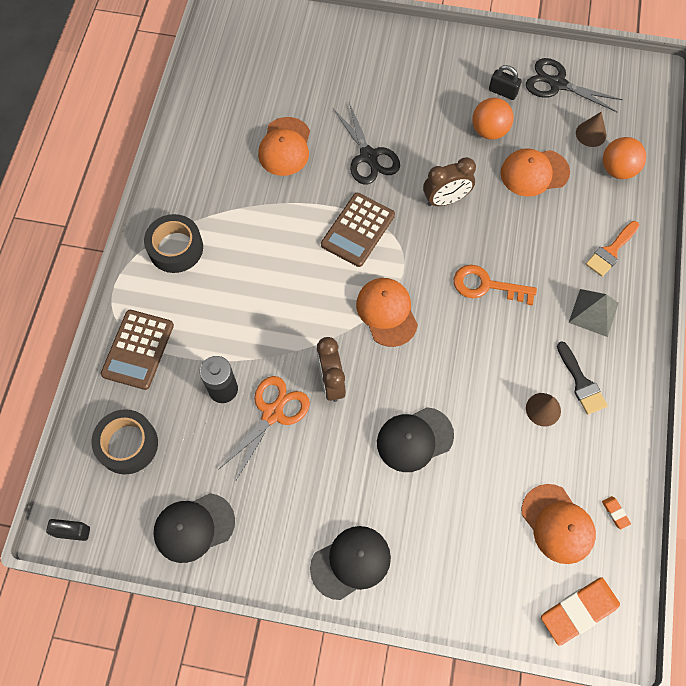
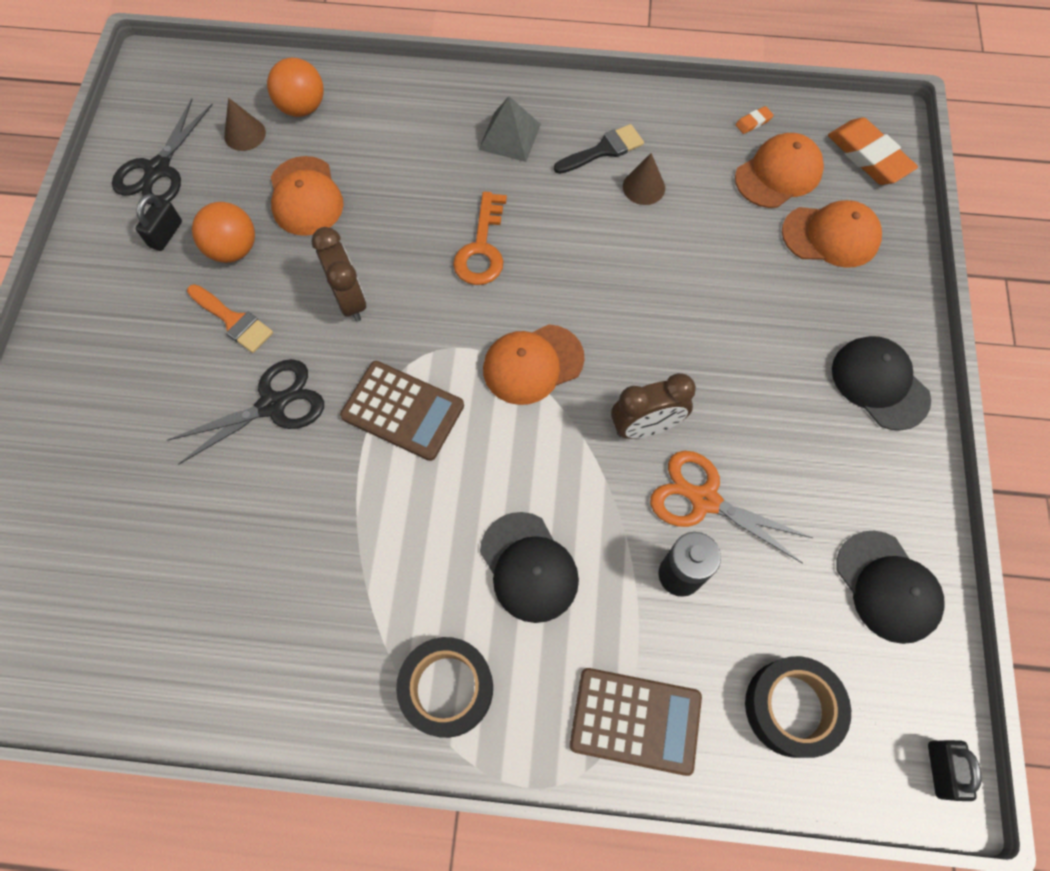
camera: 95 degrees left, 0 degrees up
orange cap [258,117,310,176] -> orange cap moved to [782,200,882,268]
black cap [377,407,454,472] -> black cap moved to [480,512,579,623]
orange brush [586,221,639,277] -> orange brush moved to [187,284,273,353]

